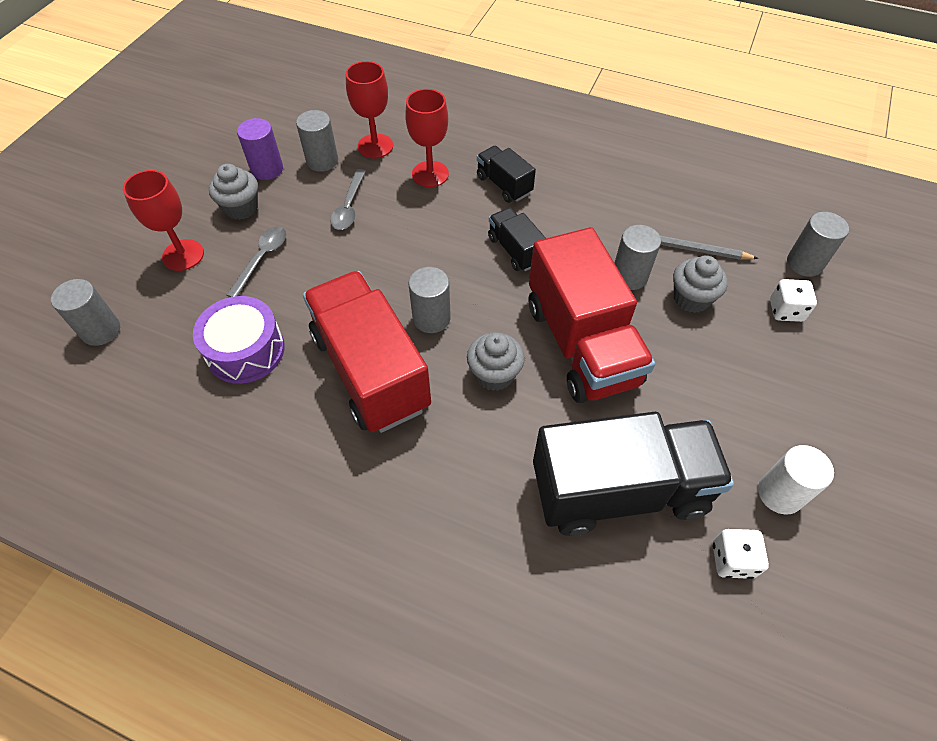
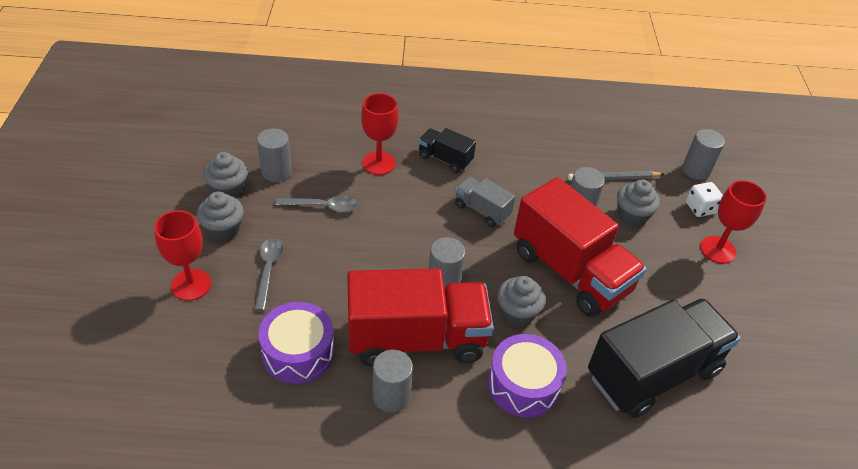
camera: 25 degrees left, 10 degrees down
grey cylinder [51,279,120,346] -> grey cylinder moved to [372,350,413,413]
purple cylinder [237,118,283,180] -> grey cupcake [203,152,248,198]
red truck [303,271,431,433] -> red truck turned 135 degrees clockwise [347,268,493,366]
grey spoon [330,169,366,230] -> grey spoon turned 75 degrees counterclockwise [275,196,358,212]
red goblet [346,61,393,158] -> red goblet moved to [700,180,767,264]
black truck [488,208,546,271] -> grey truck [455,176,516,227]
white dice [713,529,769,579] -> none
white cylinder [758,445,834,515] -> none
none -> purple drum [488,334,567,418]

